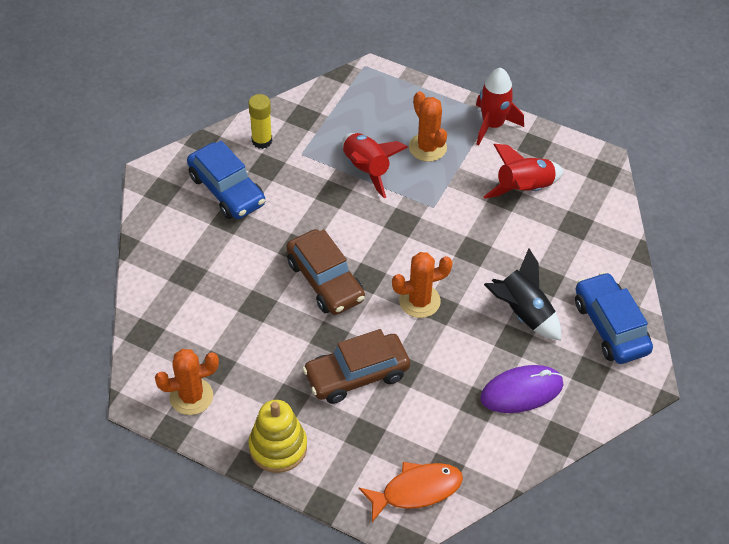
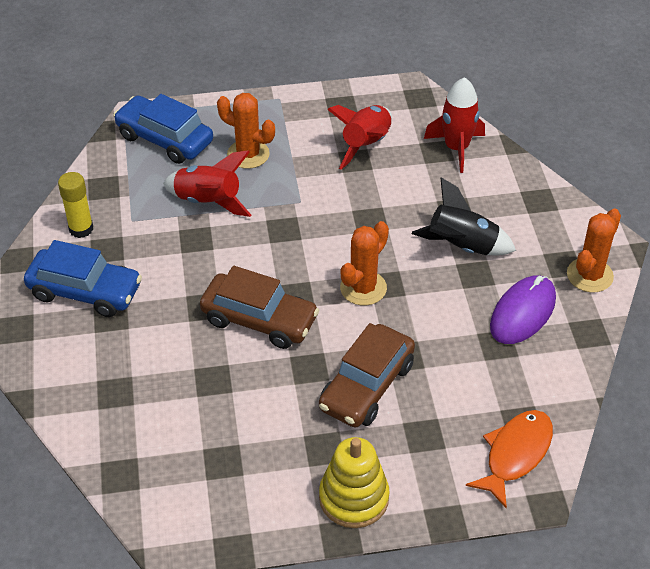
camera: 35 degrees left, 5 degrees down
orange cactus [155,349,219,415] -> orange cactus moved to [567,209,621,292]
red rocket [476,68,524,145] -> red rocket moved to [424,77,485,173]
blue car [575,272,653,364] -> blue car moved to [113,94,213,164]

